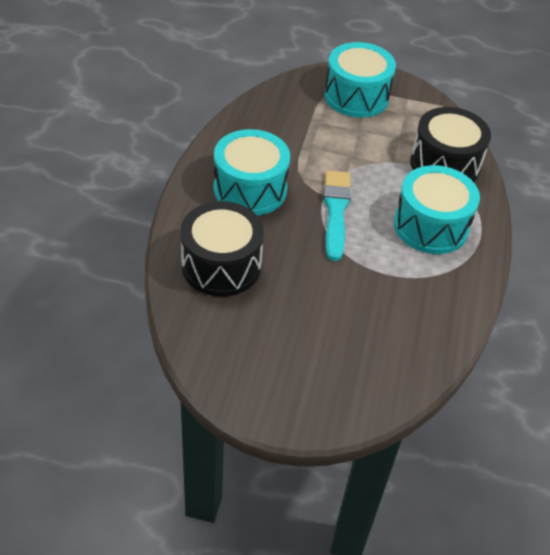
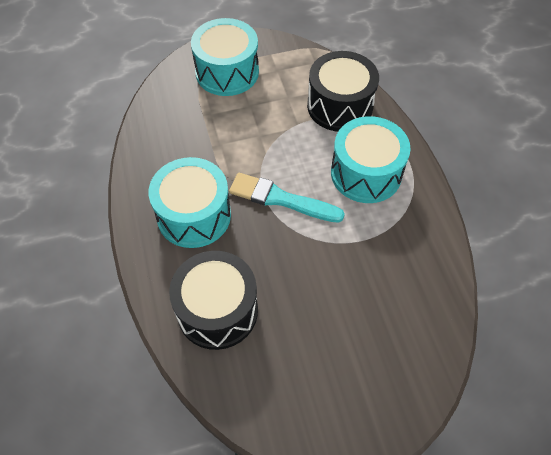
camera: 25 degrees left, 10 degrees up
turquoise brush [323,170,351,261] -> turquoise brush turned 45 degrees counterclockwise [229,173,345,223]

